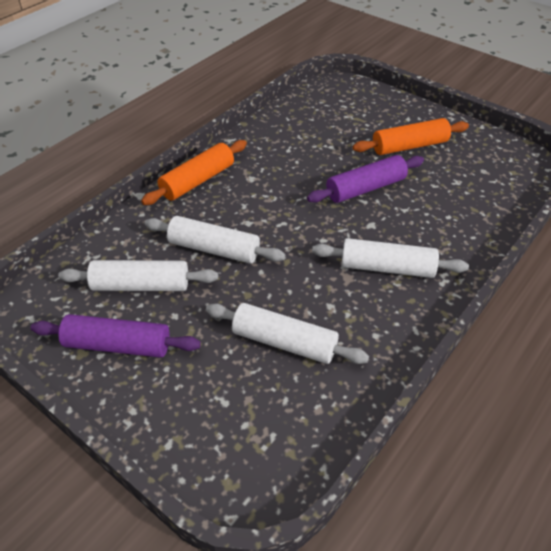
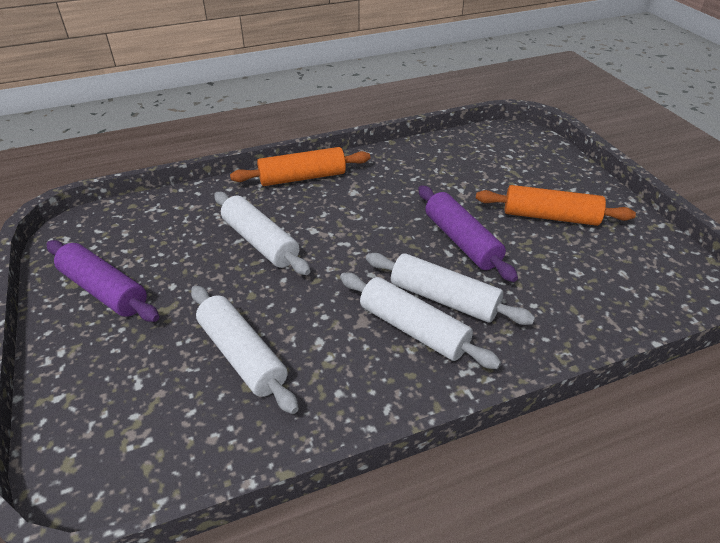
camera: 30 degrees right, 5 degrees down
white rolling pin [58,260,218,291] -> white rolling pin moved to [366,253,535,325]
purple rolling pin [307,155,424,203] -> purple rolling pin turned 60 degrees clockwise [418,186,518,282]

